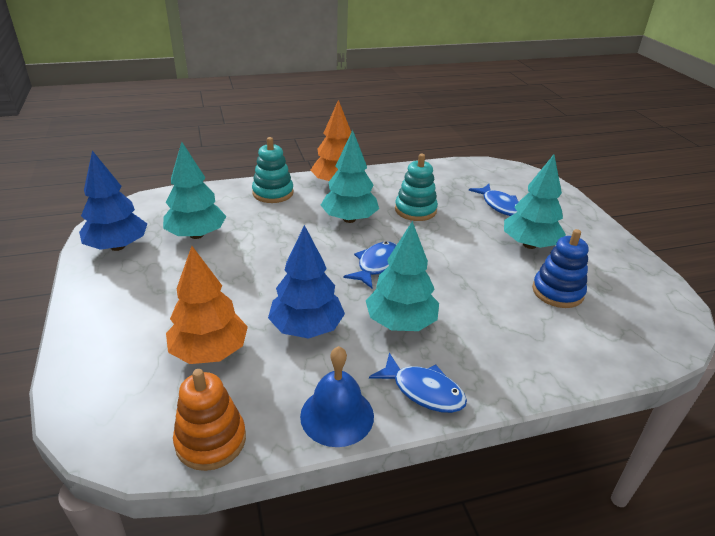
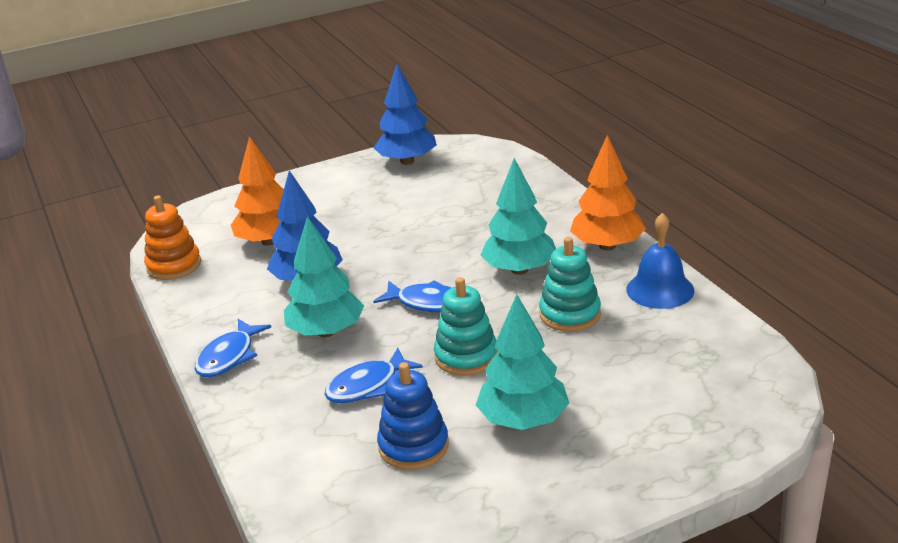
camera: 85 degrees right, 5 degrees down
turquoise tree [163,142,226,239] -> none
turquoise stacking toy [252,137,294,203] -> turquoise stacking toy moved to [434,277,498,376]
blue bell [300,346,374,447] -> blue bell moved to [626,213,694,309]
blue fish [469,184,519,216] -> blue fish moved to [325,348,423,403]

